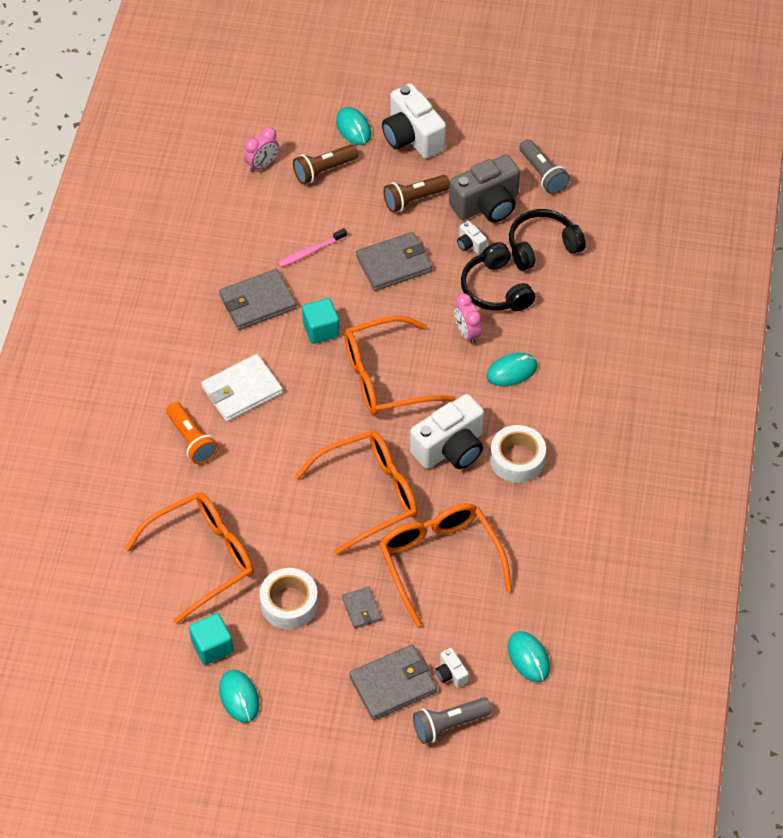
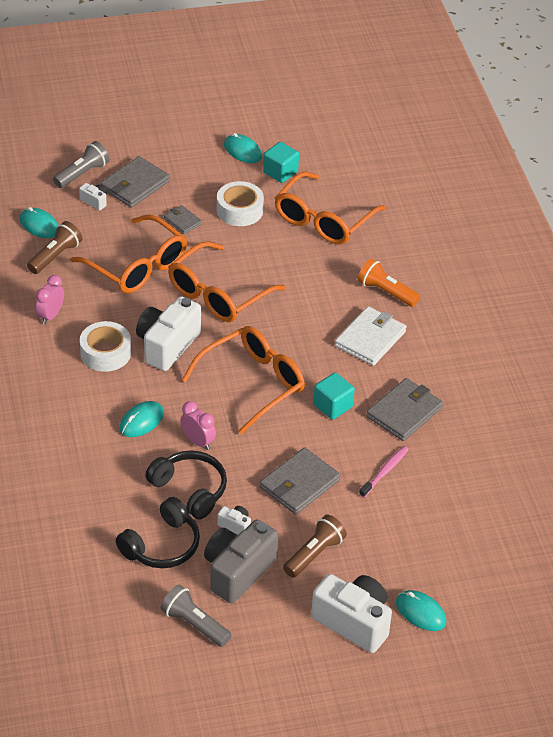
camera: 155 degrees right, 10 degrees down
pink clock [244,127,279,172] -> pink clock moved to [35,275,64,325]
brown flashlight [293,144,358,184] -> brown flashlight moved to [27,221,82,274]

